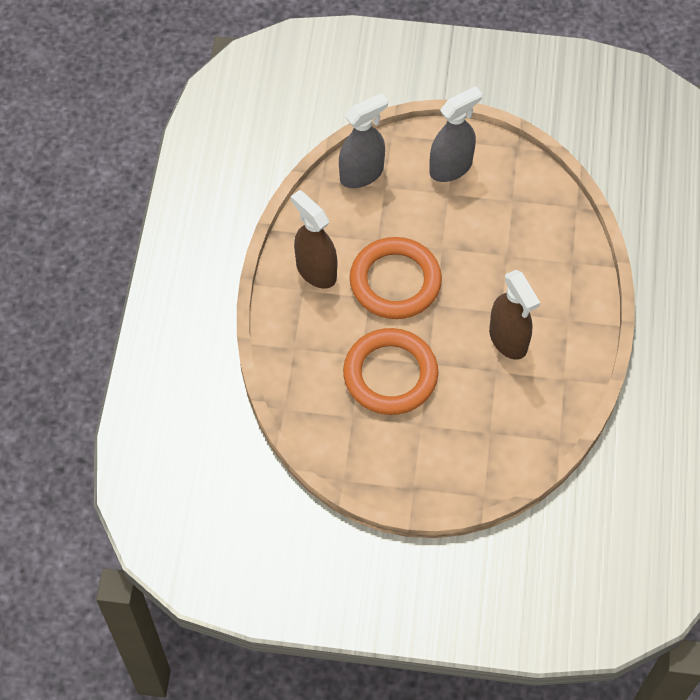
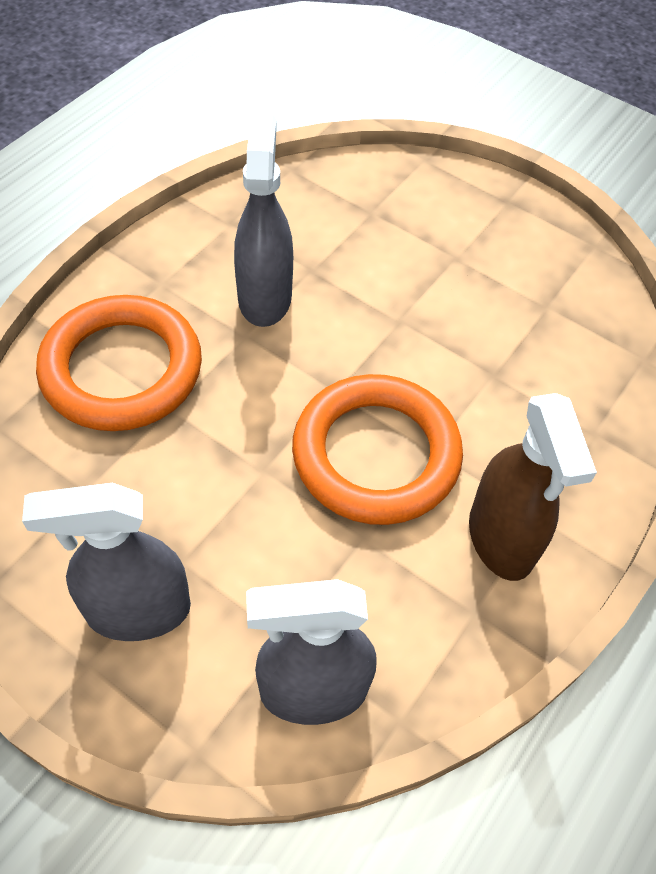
camera: 155 degrees left, 5 degrees down
orange ring [343,328,438,415] -> orange ring moved to [36,295,202,431]
brown spray bottle [489,270,540,360] -> grey spray bottle [234,113,293,327]

